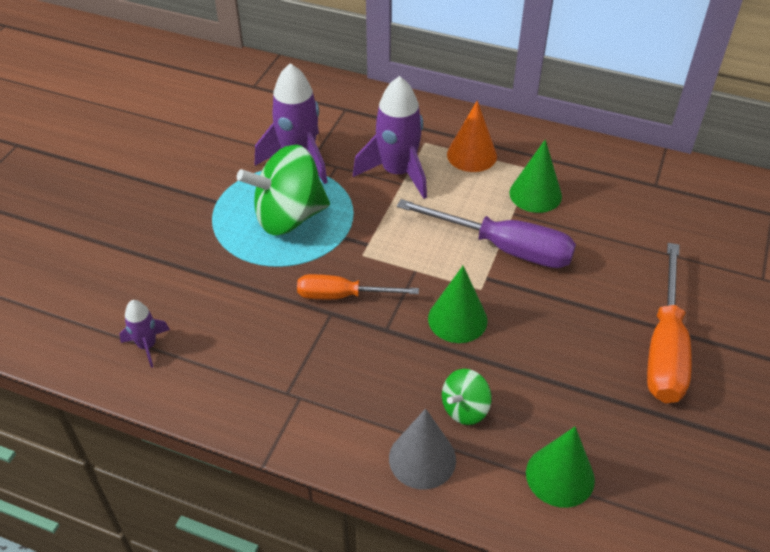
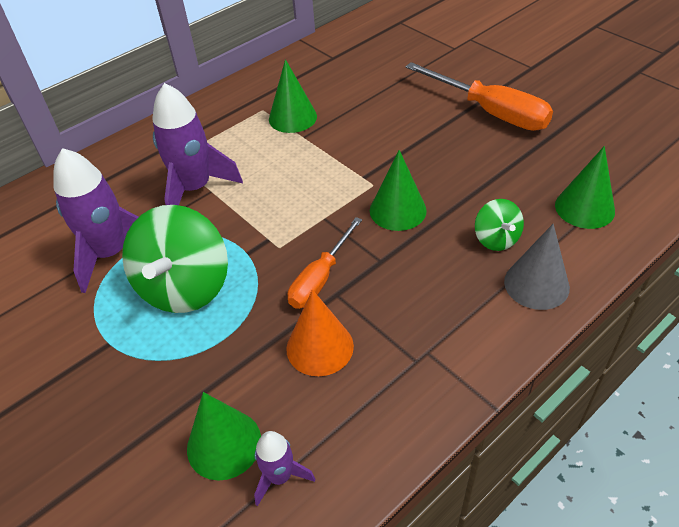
camera: 60 degrees left, 0 degrees up
purple screwdriver [397,199,576,268] -> none
orange cone [447,100,497,172] -> orange cone moved to [286,290,354,376]
none -> green cone [187,392,261,481]

